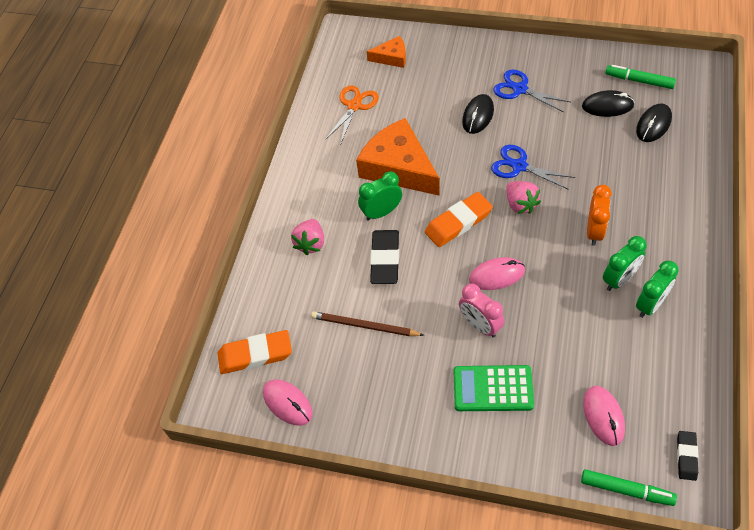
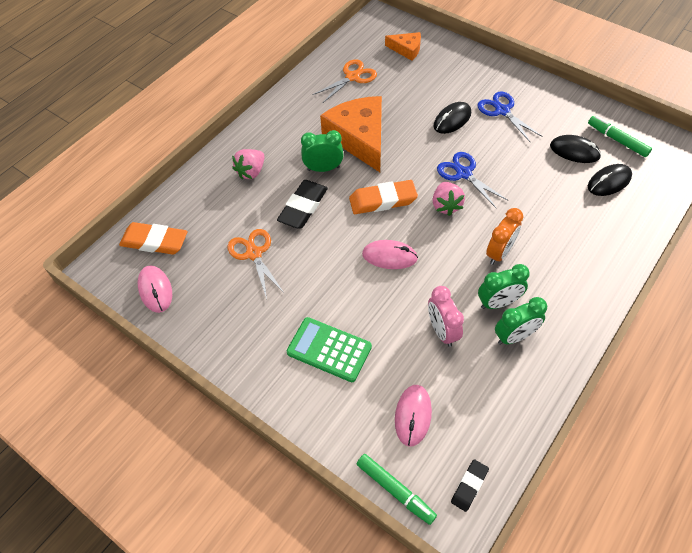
camera: 20 degrees right, 0 degrees up
brown pencil [311,311,424,336] -> orange scissors [228,229,284,299]
pink clock [459,283,504,337] -> pink clock moved to [428,286,464,347]

